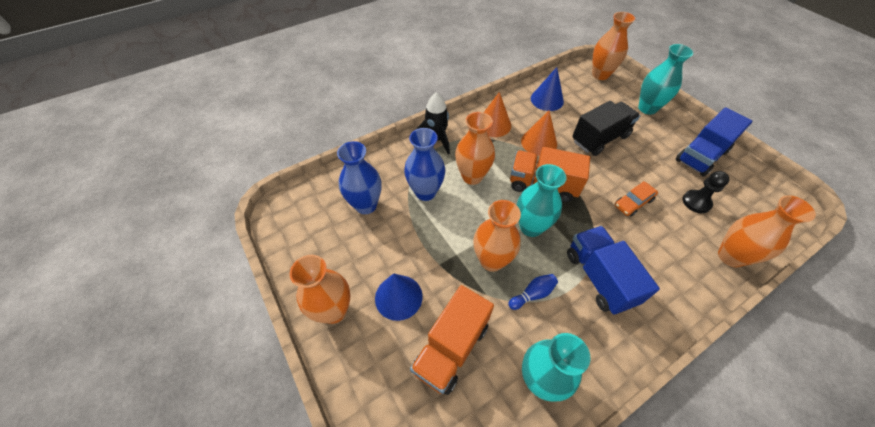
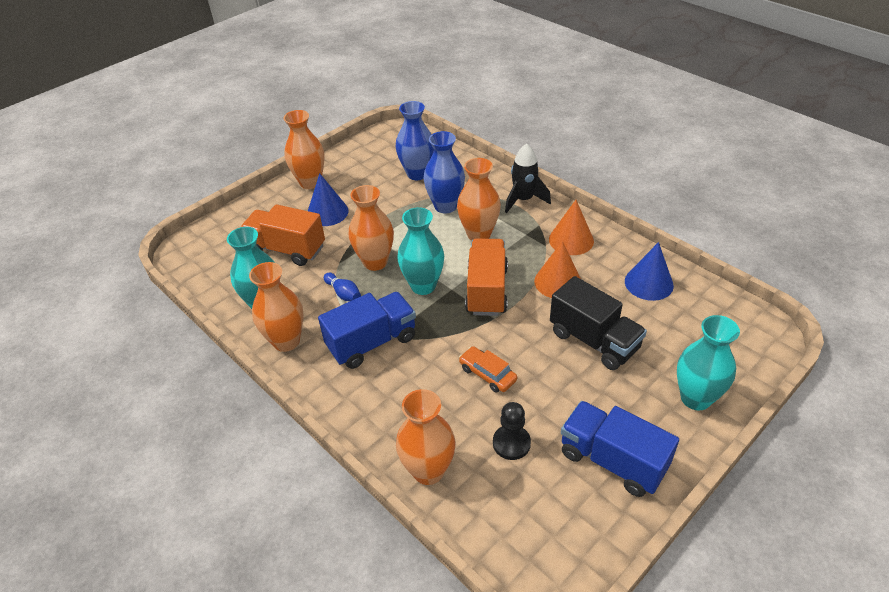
camera: 80 degrees right, 10 degrees down
orange vase [592,12,635,80] -> orange vase moved to [249,262,304,352]

